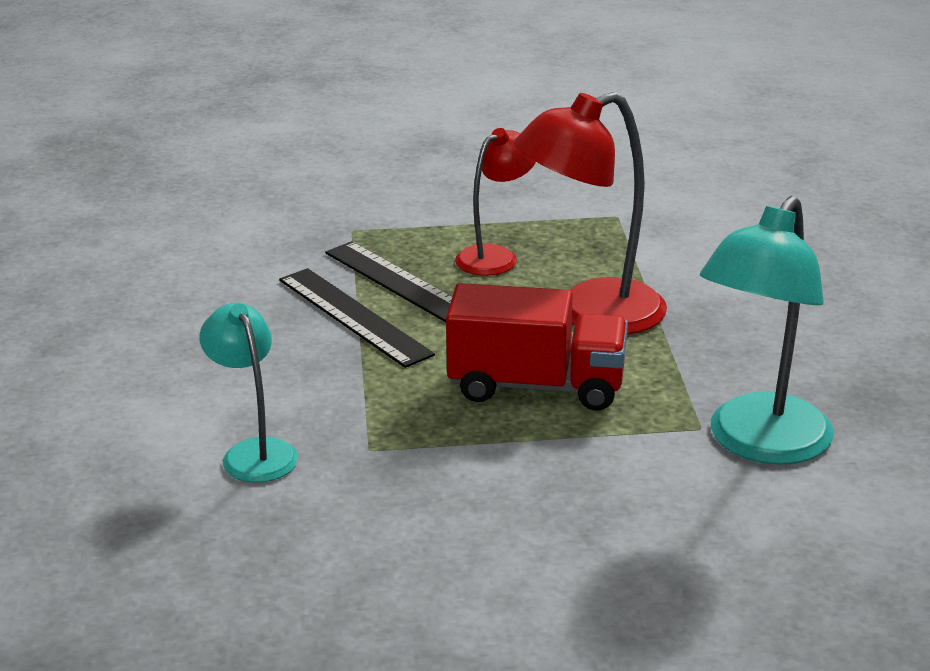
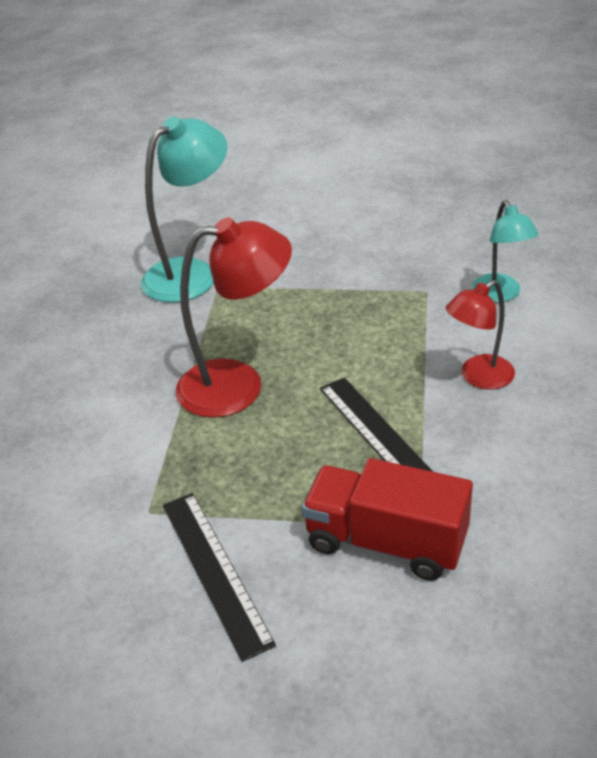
camera: 165 degrees left, 10 degrees up
black ruler [279,268,435,368] -> black ruler moved to [163,493,276,662]
red truck [446,283,628,411] -> red truck moved to [302,458,473,581]
red lamp [455,128,536,276] -> red lamp moved to [446,280,515,389]

